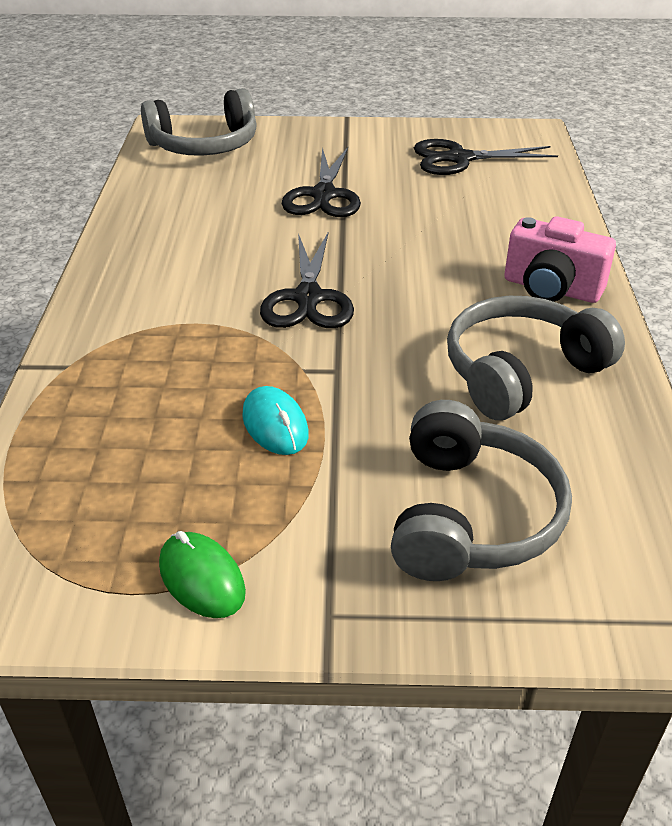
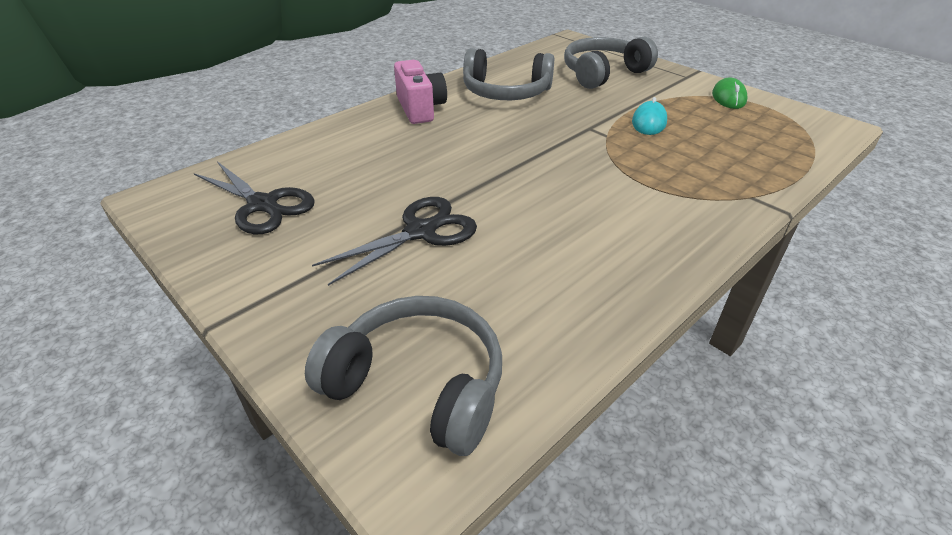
camera: 135 degrees left, 0 degrees up
black scissors [260,231,354,328] -> none

